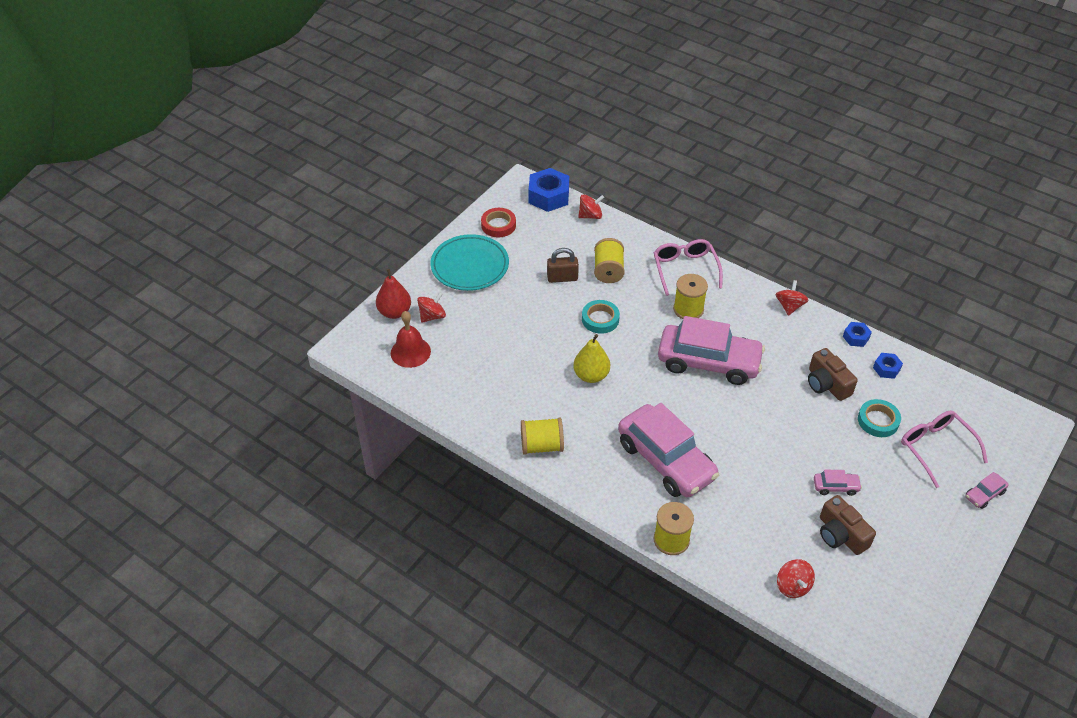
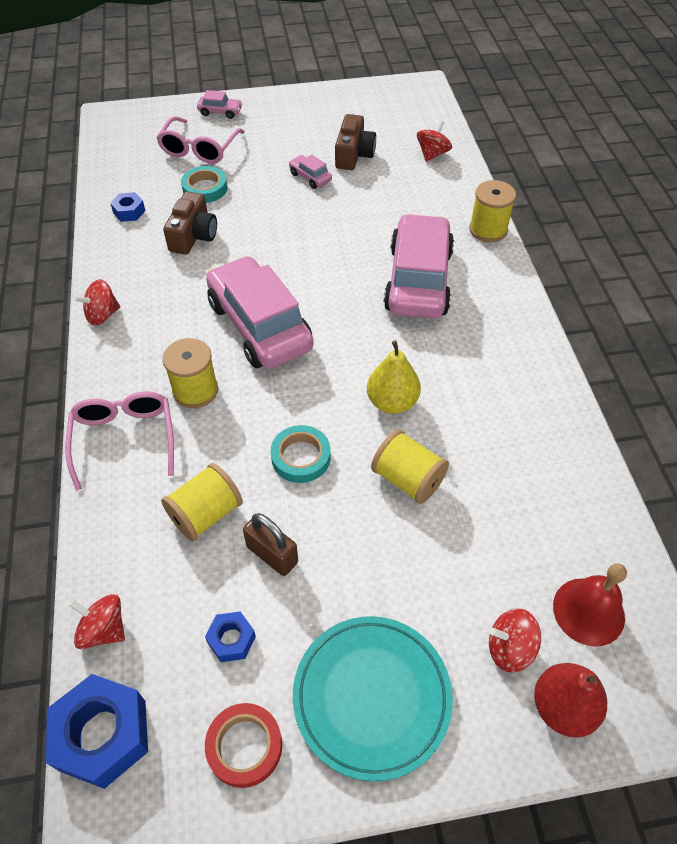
camera: 135 degrees left, 5 degrees up
yellow spool [521,418,564,455] -> yellow spool moved to [371,430,449,504]
pink glasses [653,239,723,296] -> pink glasses turned 135 degrees clockwise [65,391,174,491]
blue nut [843,322,872,347] -> blue nut moved to [205,612,256,662]

